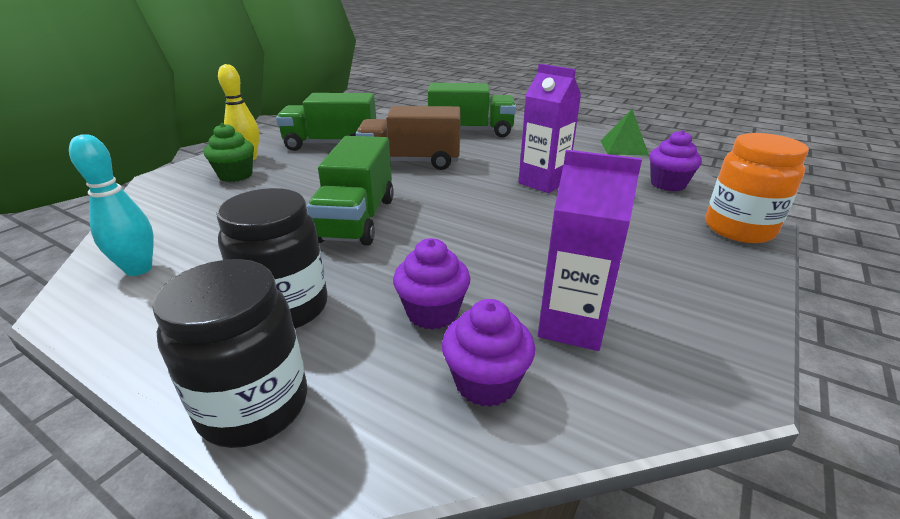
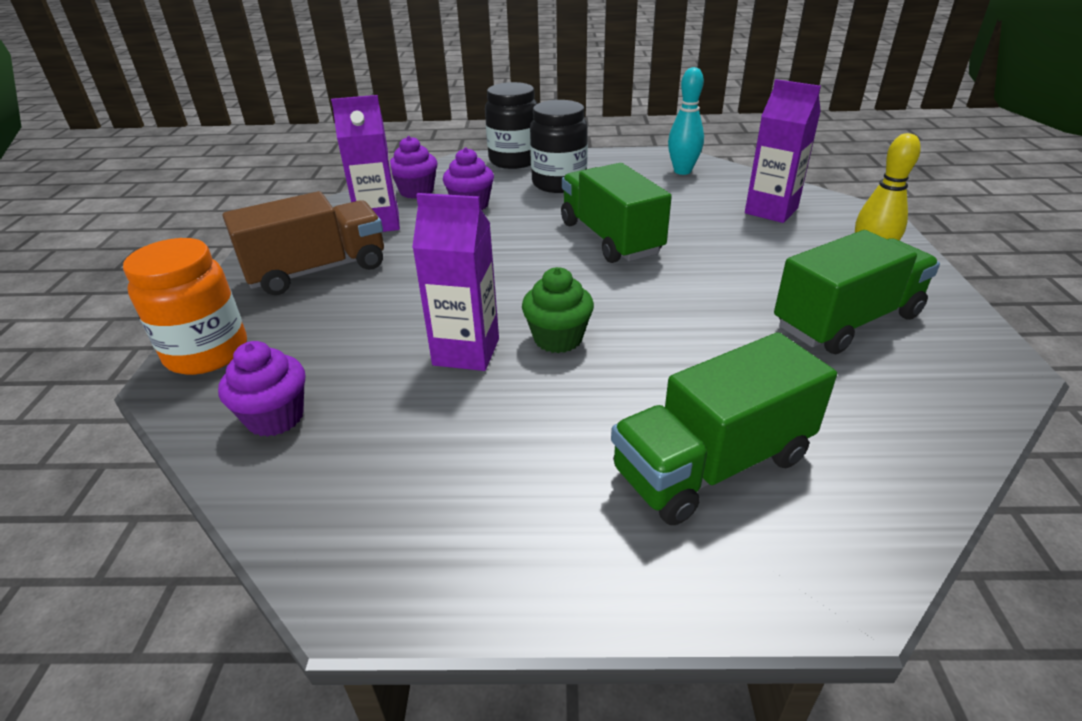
camera: 150 degrees right, 5 degrees up
green cupcake [204,123,254,182] -> green cupcake moved to [522,267,594,353]
brown truck [356,106,461,170] -> brown truck moved to [223,191,384,295]
green pyramid [601,109,649,156] -> none
none -> purple carton [745,79,821,223]

